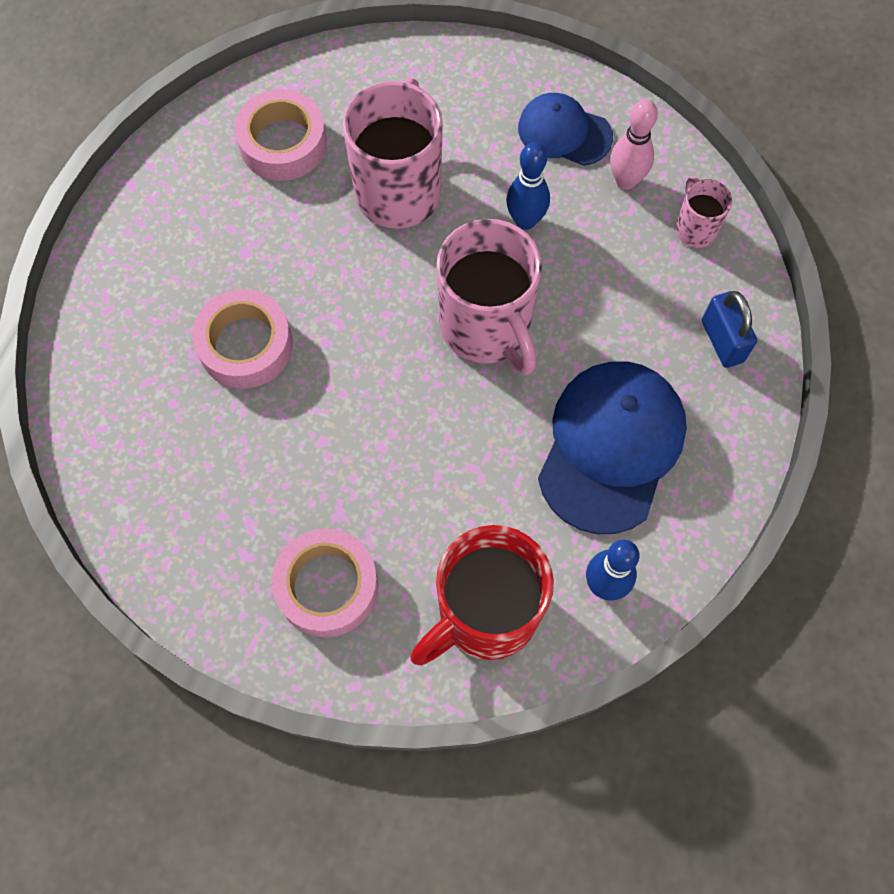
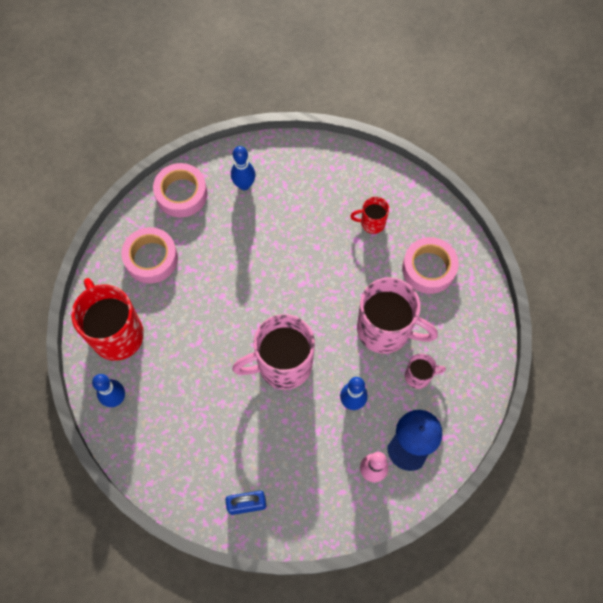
camera: 100 degrees right, 0 degrees up
pink tape [192,289,293,389] -> pink tape moved to [153,163,207,218]
blue cap [538,361,687,534] -> none
pink mug [675,176,732,248] -> pink mug moved to [405,353,446,389]
none -> blue bowling pin [231,146,255,190]
none -> red mug [350,197,389,234]

